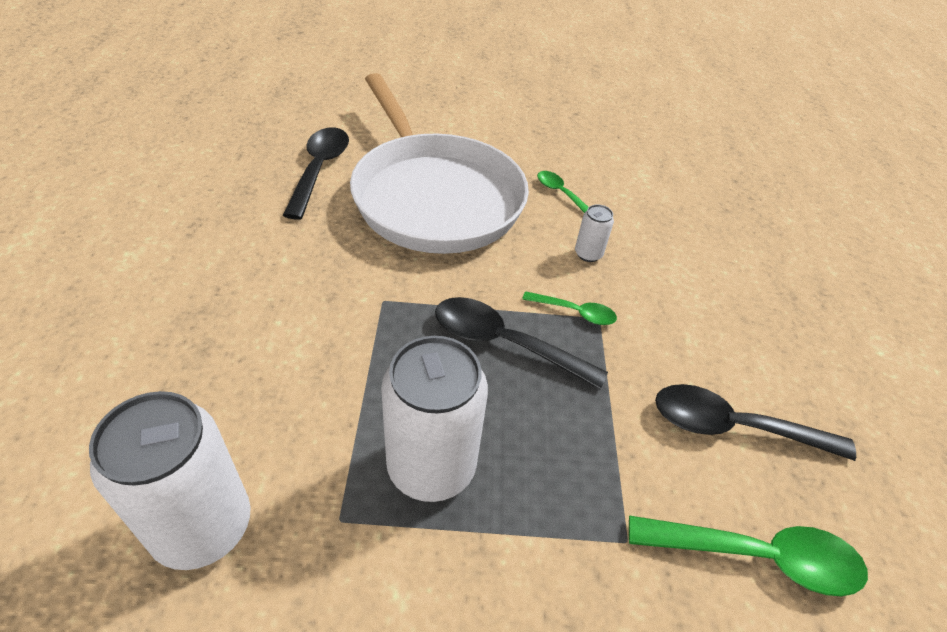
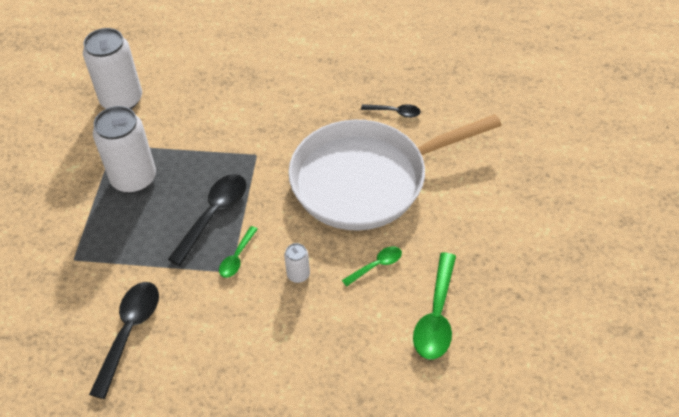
camera: 100 degrees right, 5 degrees up
black spoon [283,128,349,220] -> black spoon [361,104,421,118], size x0.55
green spoon [629,515,868,596] -> green spoon moved to [413,253,456,359]

